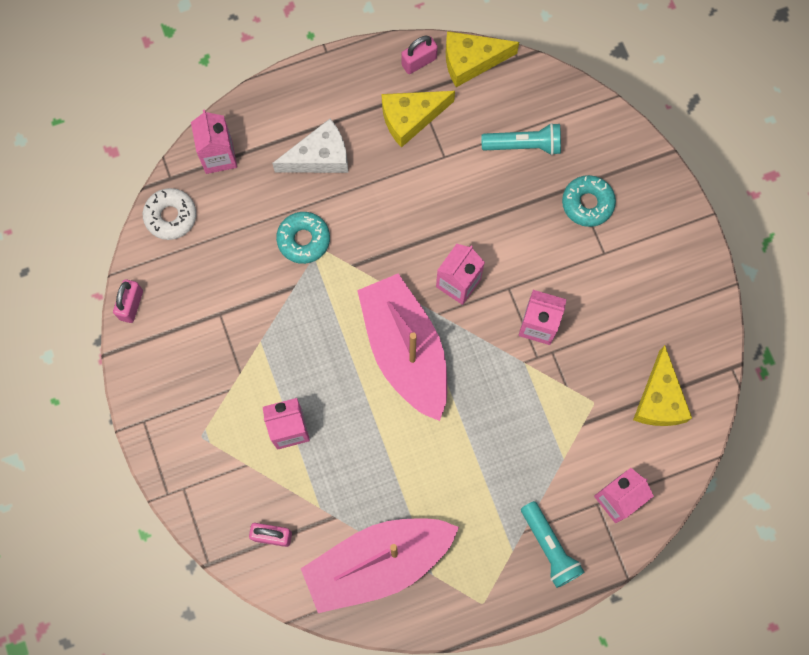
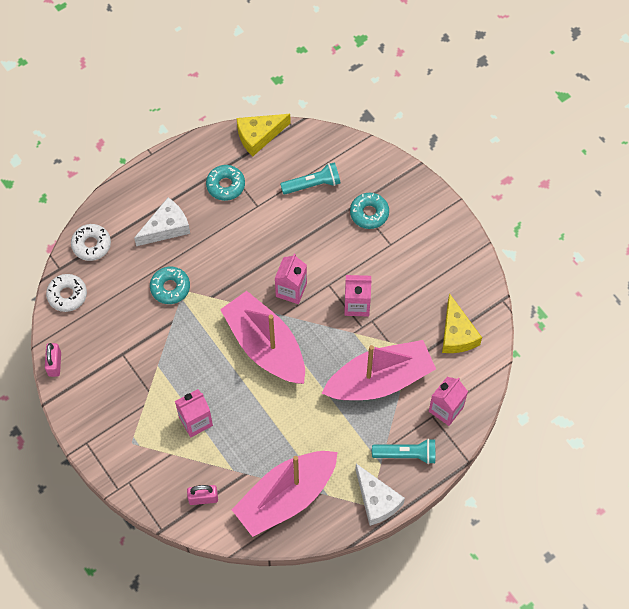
camera: 15 degrees left, 10 degrees down
pink carton [191,109,237,174] -> white donut [71,224,111,261]
yellow cheese [382,91,455,148] -> turquoise donut [206,165,245,201]
pink padlock [401,36,438,74] -> none
turquoise flashlight [521,501,584,588] -> turquoise flashlight turned 45 degrees counterclockwise [372,439,435,464]
none -> pink boat [322,340,436,400]
none -> white cheese [355,464,405,526]

